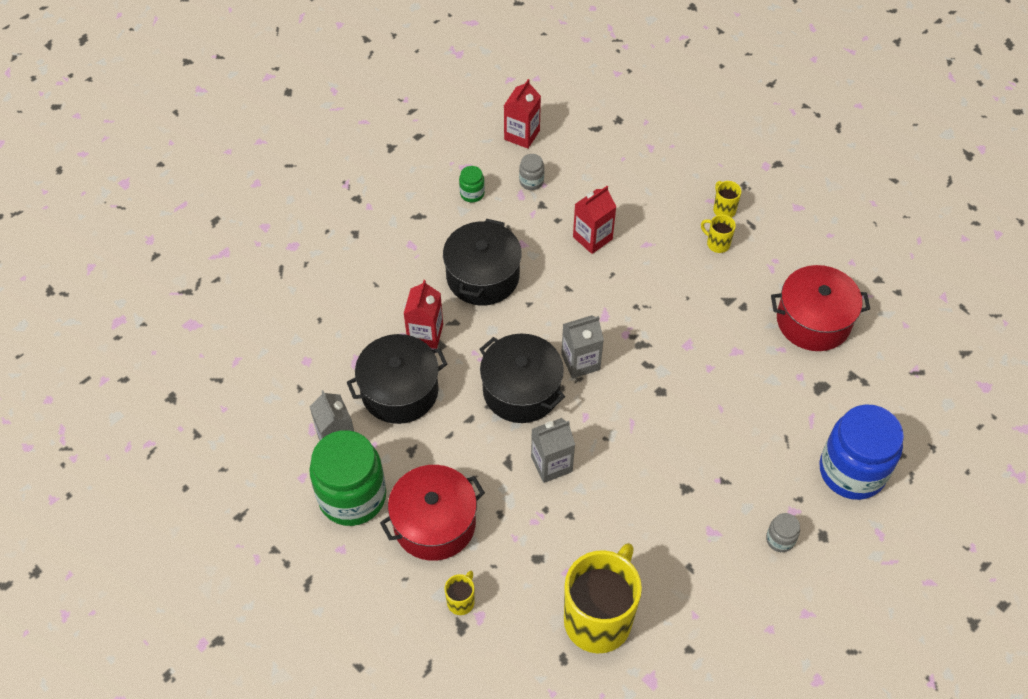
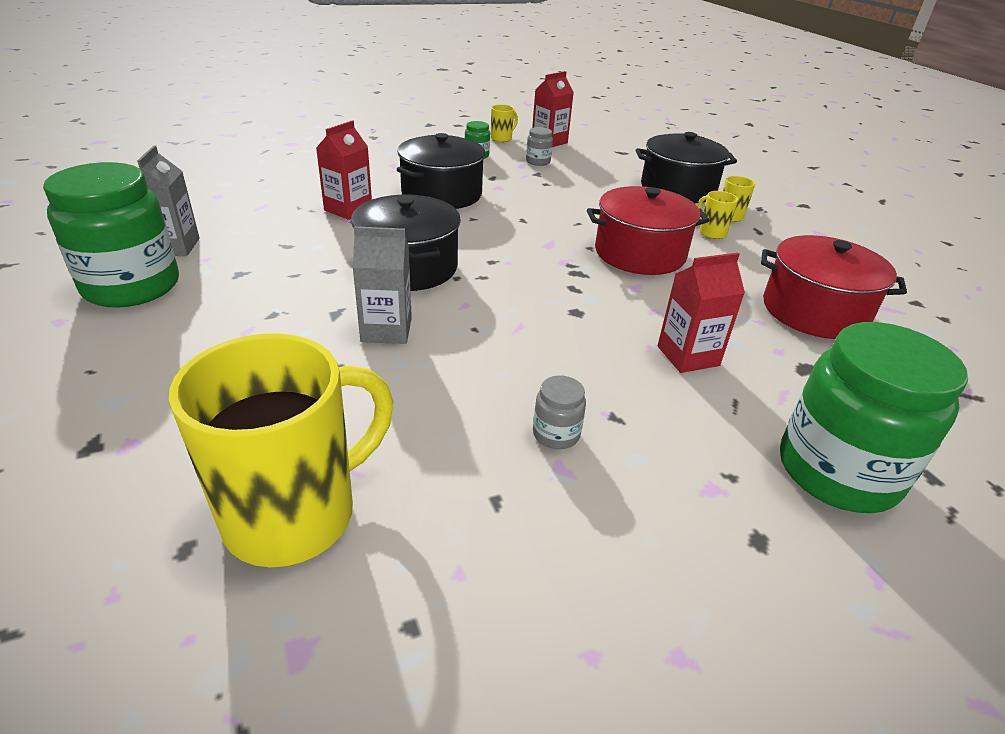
camera: 20 degrees right, 20 degrees down
black pot [347,334,447,424] -> black pot moved to [636,132,737,203]
red pot [380,465,485,561] -> red pot moved to [587,186,710,275]
yellow mug [444,571,475,615] -> yellow mug moved to [491,104,518,142]
grey carton [561,315,604,378] -> none
red carton [573,186,617,254] -> red carton moved to [658,253,745,373]
grey jar [766,513,800,552] -> grey jar moved to [533,376,586,449]
blue jar [819,404,904,500] -> green jar [780,322,968,513]

